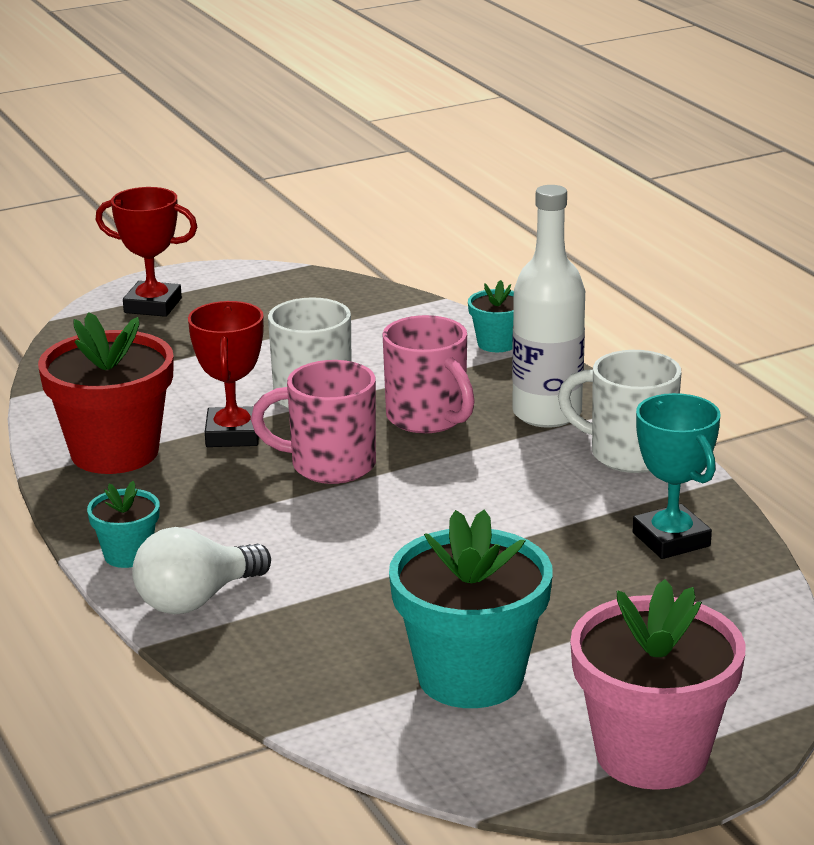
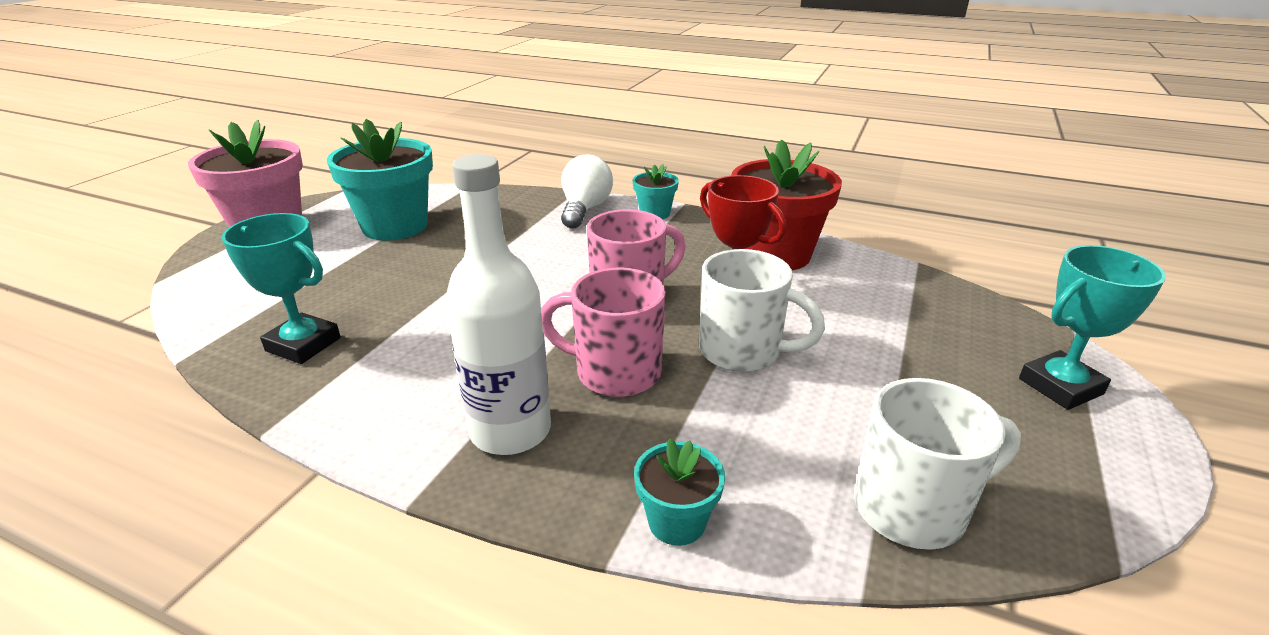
camera: 140 degrees right, 5 degrees up
red trophy [96,187,197,317] -> turquoise trophy [1019,245,1166,410]
white mug [558,350,681,473] -> white mug moved to [854,378,1021,550]

